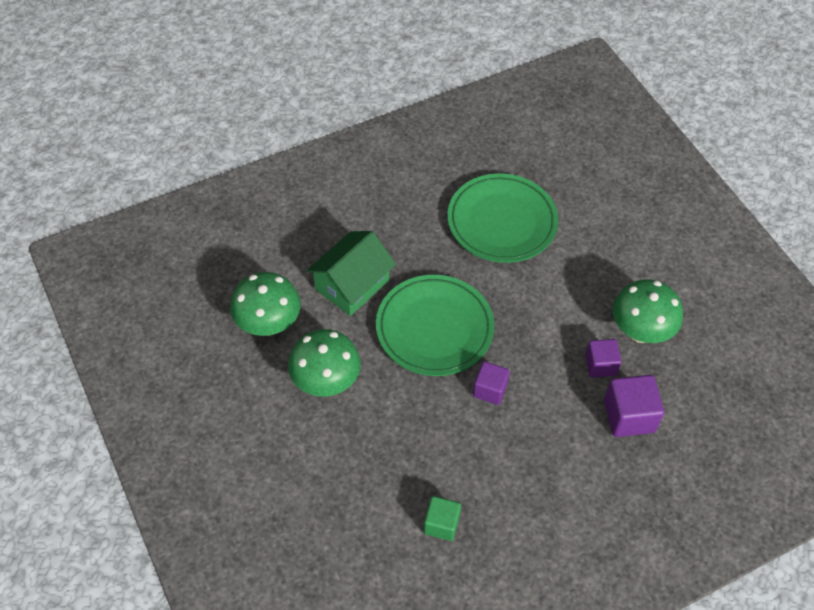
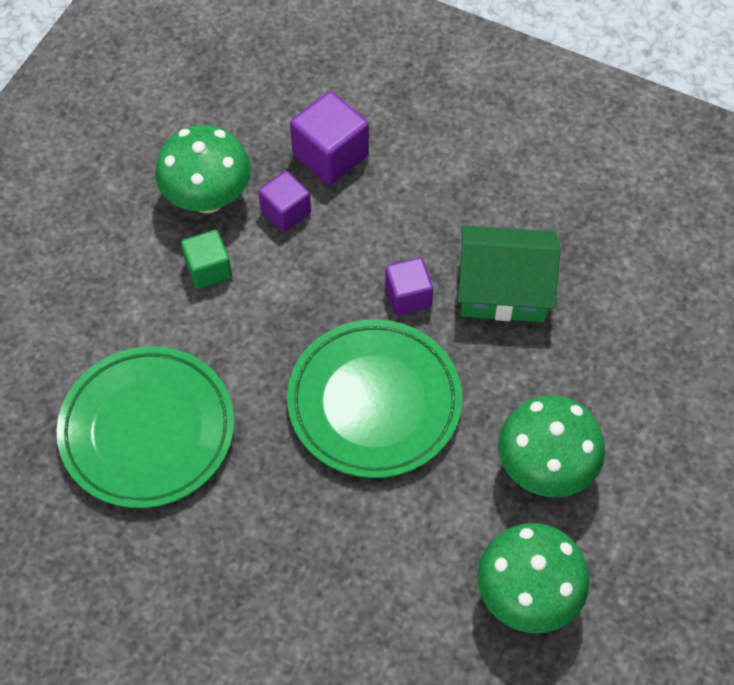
camera: 125 degrees left, 5 degrees up
green house [306,231,396,316] -> green house moved to [458,226,561,322]
green cube [423,496,461,541] -> green cube moved to [181,230,232,289]

